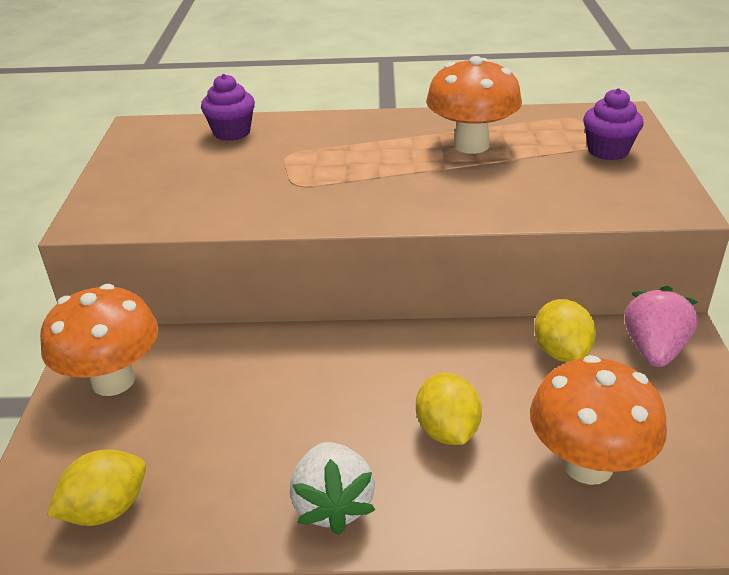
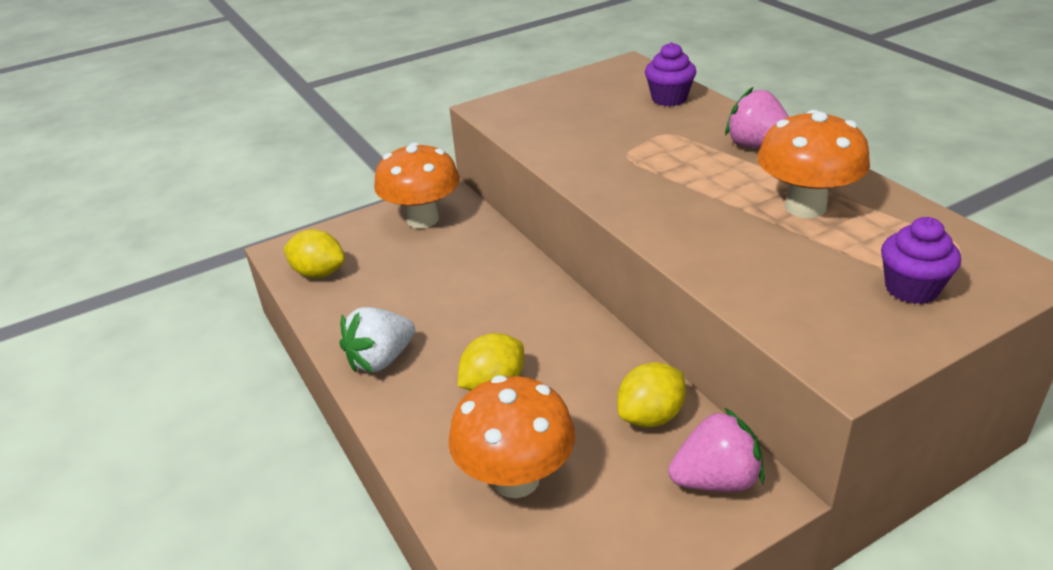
camera: 60 degrees right, 0 degrees up
none -> pink strawberry [725,87,789,148]

